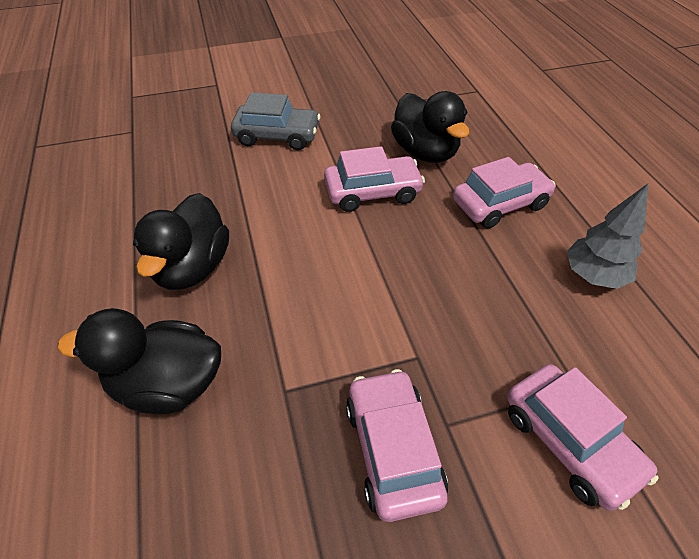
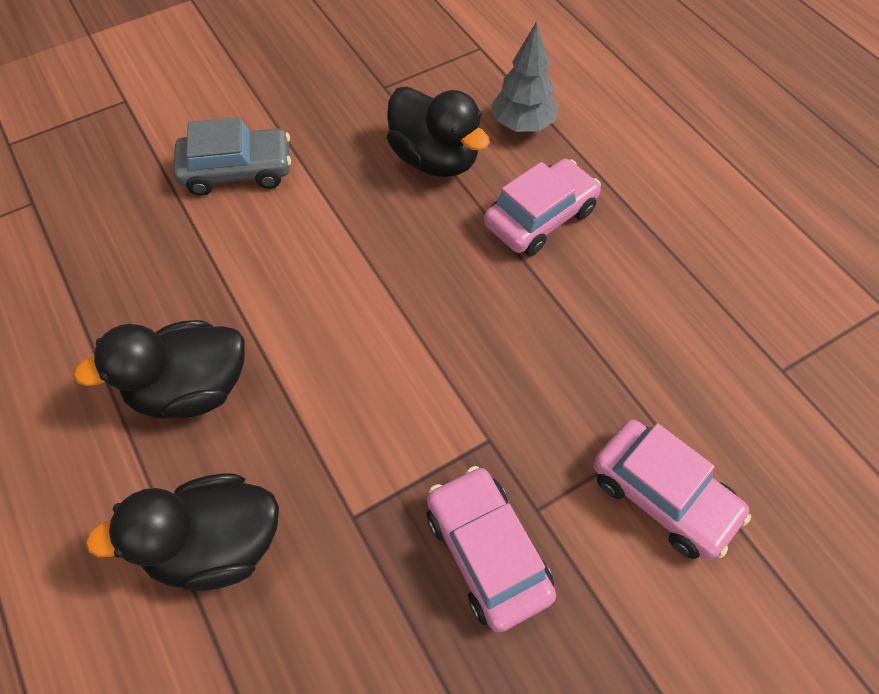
camera: 15 degrees left, 10 degrees up
black duck [133,193,229,290] -> black duck turned 75 degrees clockwise [74,320,245,419]
pink car [324,146,425,212] -> none
grey tree [567,184,648,289] -> grey tree moved to [491,21,558,132]

